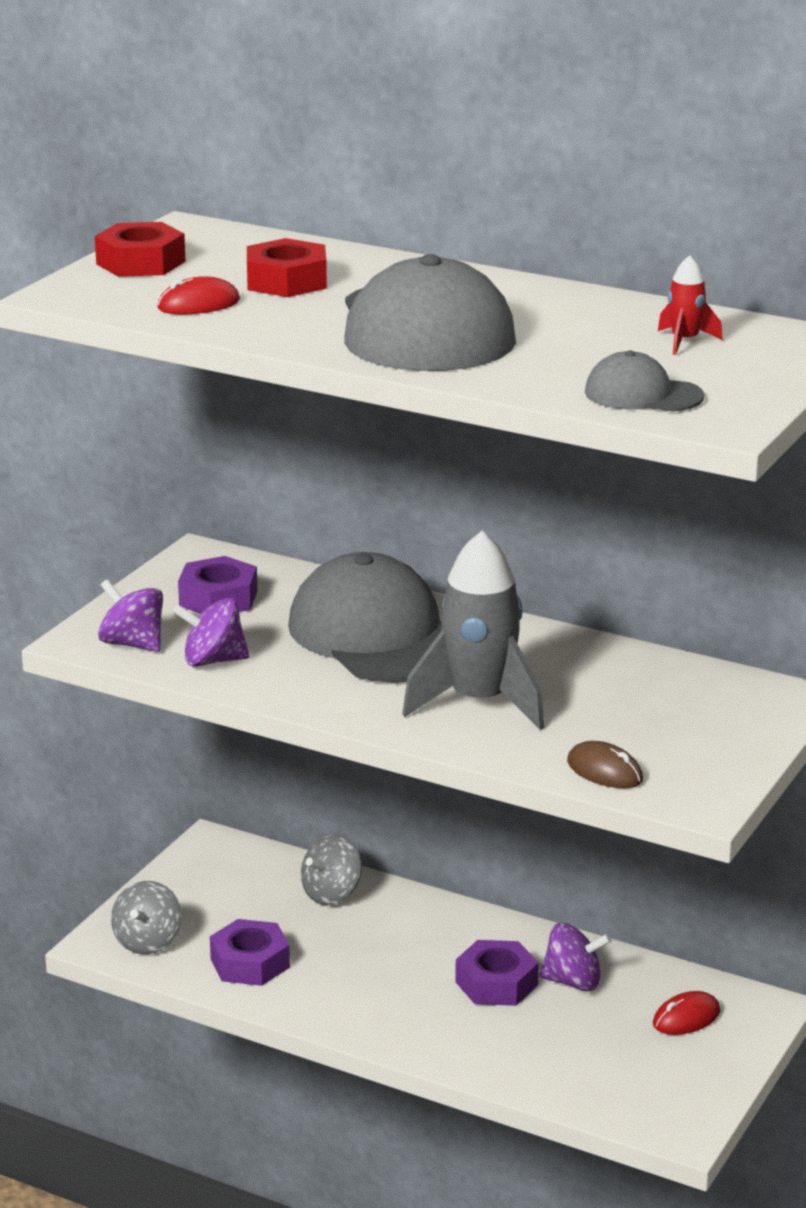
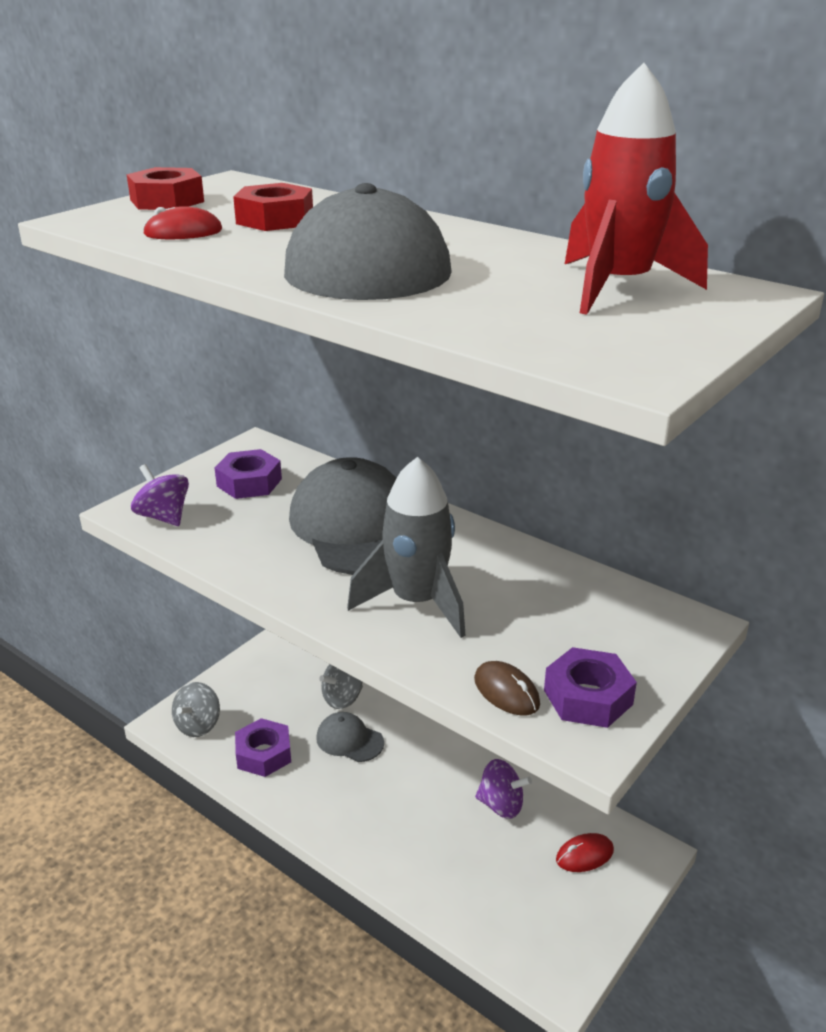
camera: 10 degrees right, 5 degrees up
purple spinning top [173,598,250,667] -> none
purple nut [455,940,539,1006] -> purple nut moved to [544,647,637,728]
grey cap [585,351,704,412] -> grey cap moved to [316,712,384,762]
red rocket [658,255,723,355] -> red rocket [565,63,708,315], size x2.25

